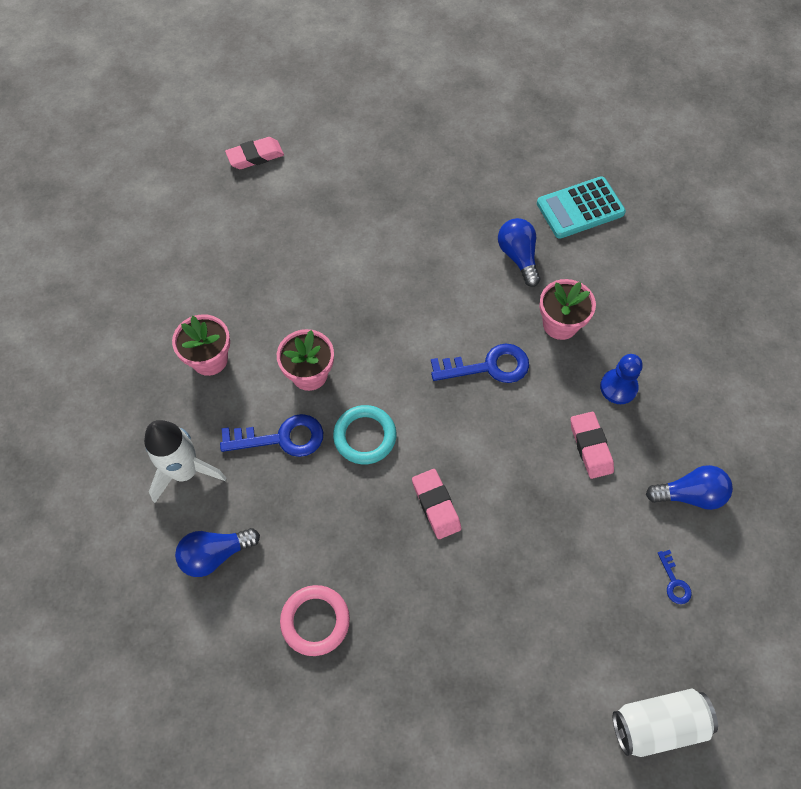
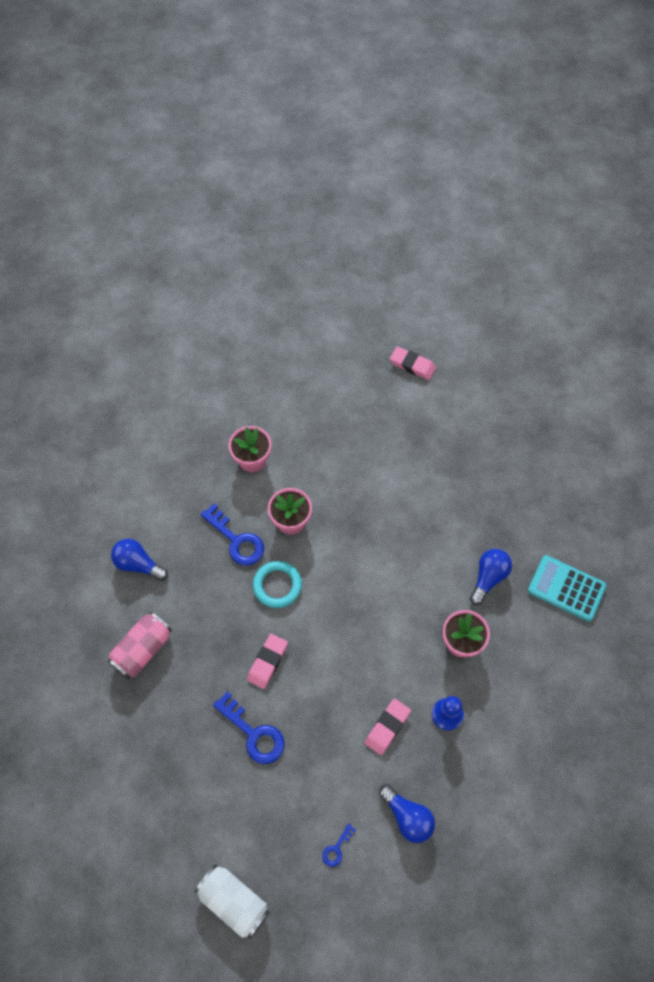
camera: 50 degrees right, 0 degrees up
white rocket [144,420,226,503] -> none
pink ring [280,585,350,656] -> pink can [107,612,172,679]
blue key [431,344,529,383] -> blue key moved to [213,691,285,764]

